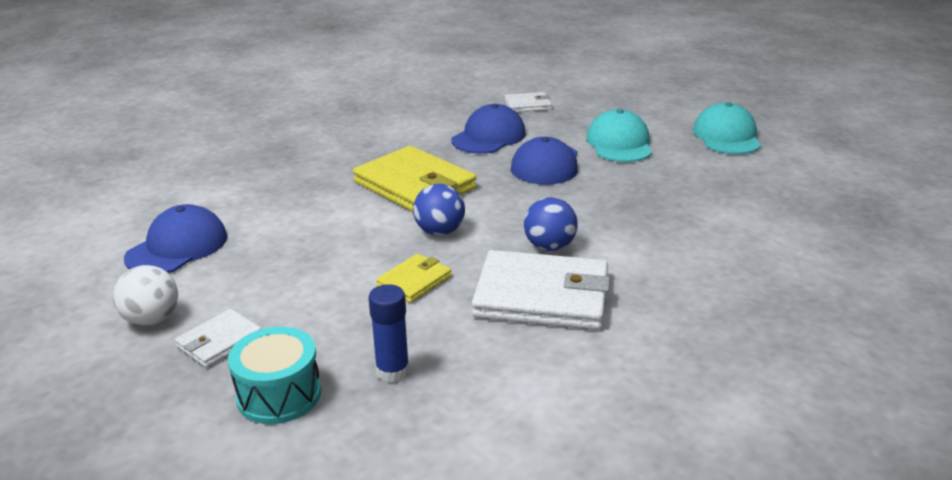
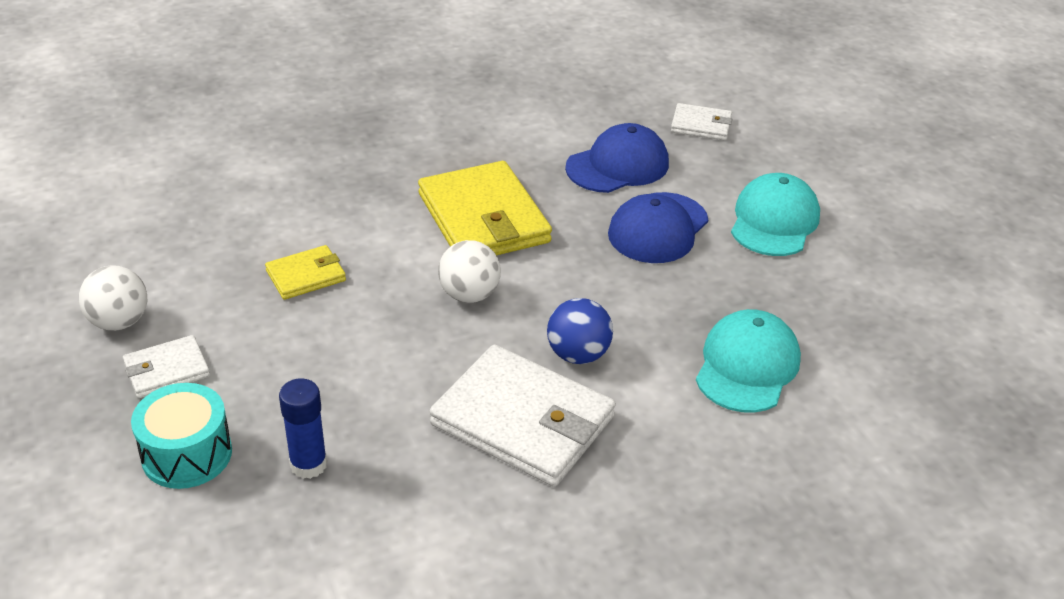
camera: 20 degrees right, 10 degrees up
blue cap [124,204,227,273] -> none
yellow wallet [376,254,452,303] -> yellow wallet moved to [265,245,346,300]
blue ball [413,184,465,236] -> white ball [438,240,501,303]
turquoise cap [693,102,761,154] -> turquoise cap moved to [696,309,801,413]

